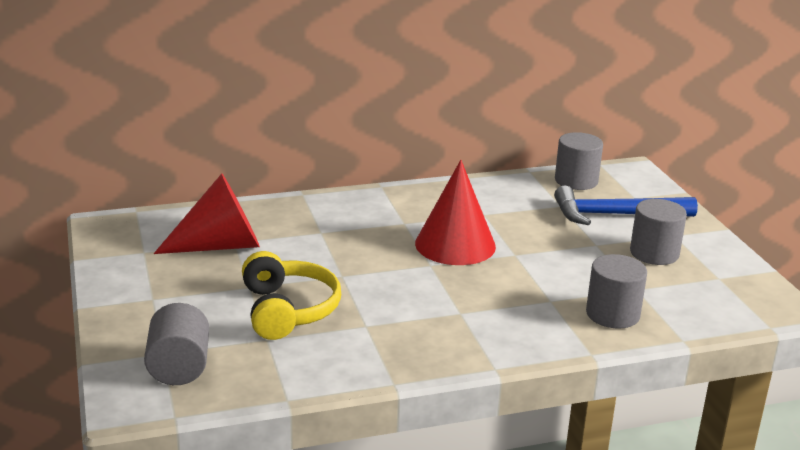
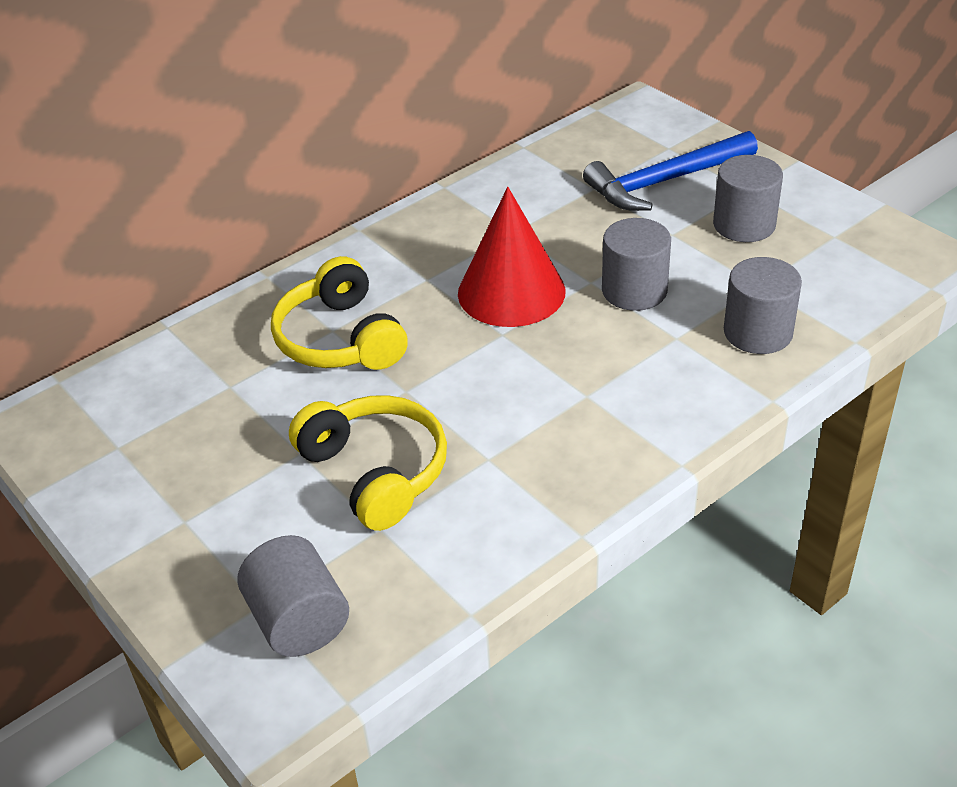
camera: 20 degrees left, 15 degrees up
red cone [154,174,260,254] -> none
grey cylinder [555,132,603,190] -> grey cylinder moved to [602,218,671,311]
none -> yellow headphones [271,256,408,370]

